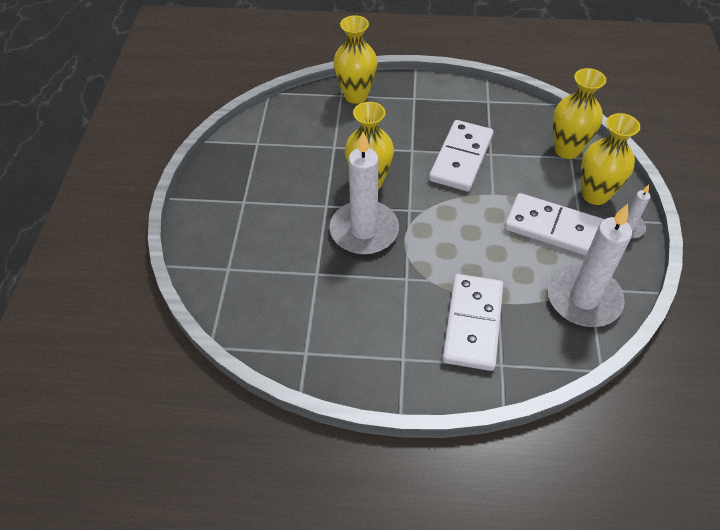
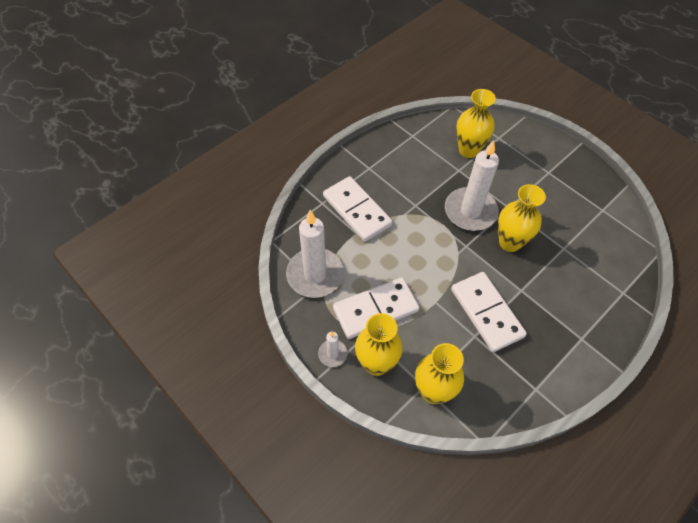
camera: 130 degrees right, 5 degrees up
yellow vase [333,15,377,104] -> yellow vase moved to [456,89,496,158]

